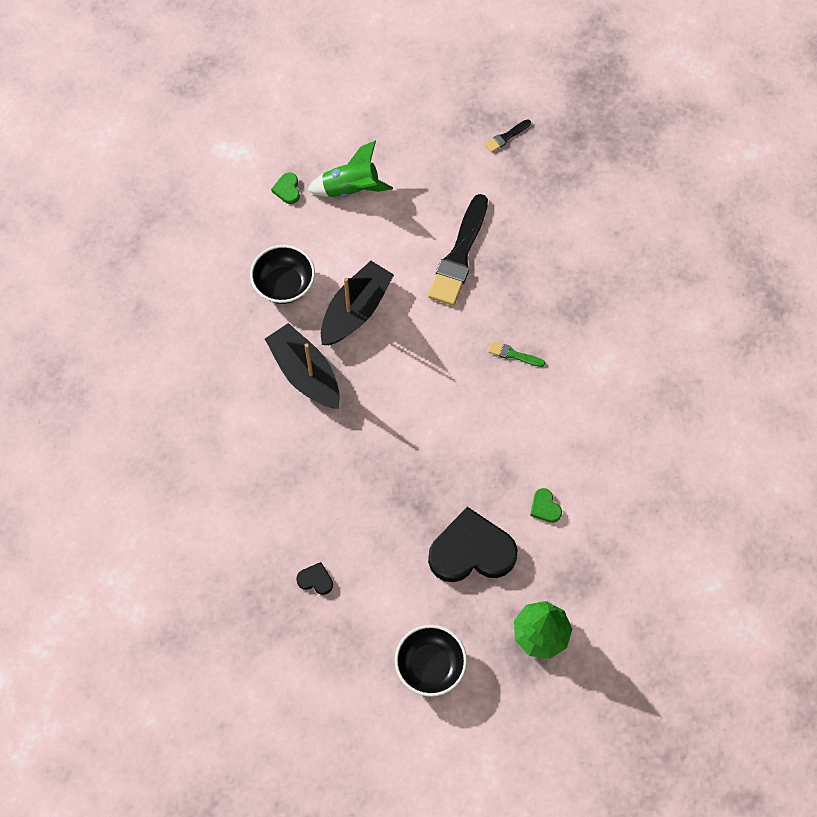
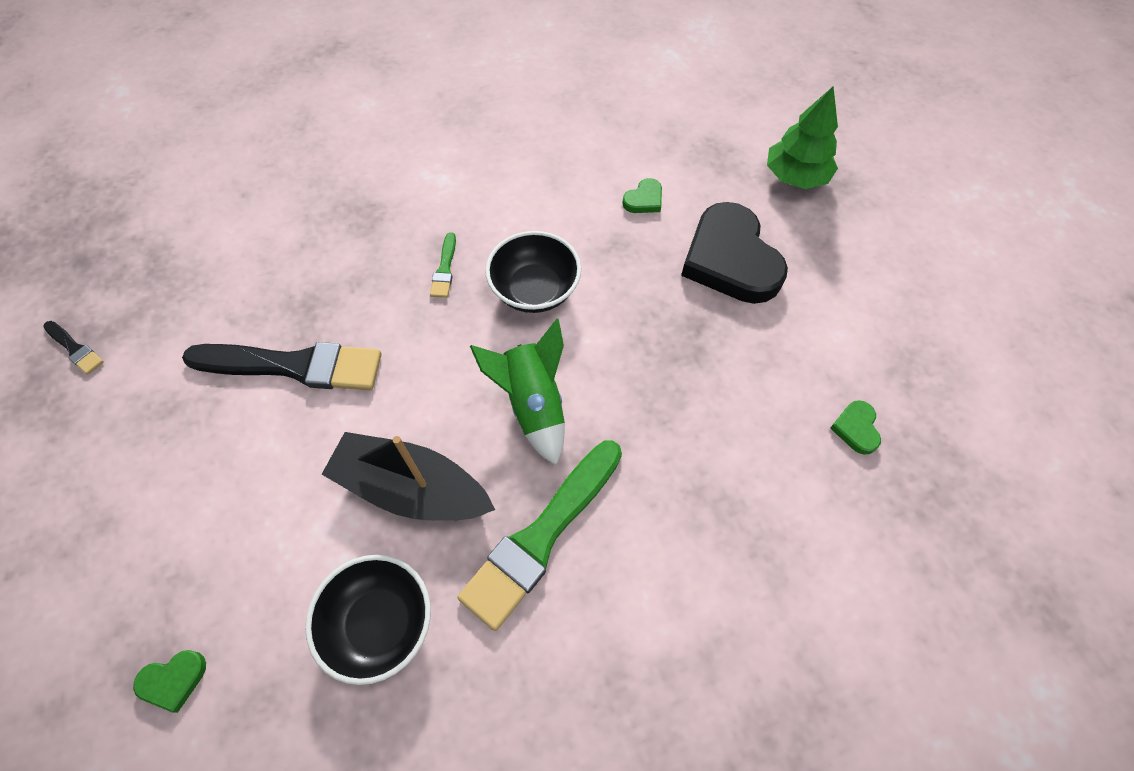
camera: 105 degrees left, 5 degrees down
black boat [265,323,340,409] -> green brush [457,440,622,631]
black heart [296,562,333,595] -> green heart [830,400,881,455]
green rocket [307,141,393,197] -> green rocket moved to [470,319,565,465]
black bowl [395,625,467,697] -> black bowl moved to [485,231,581,313]

